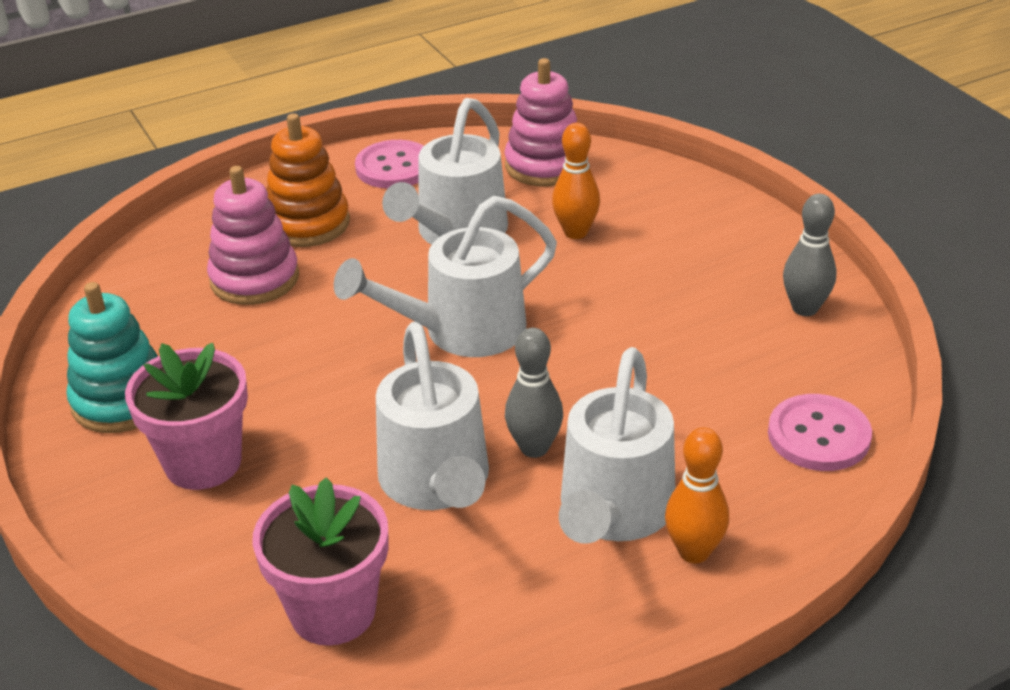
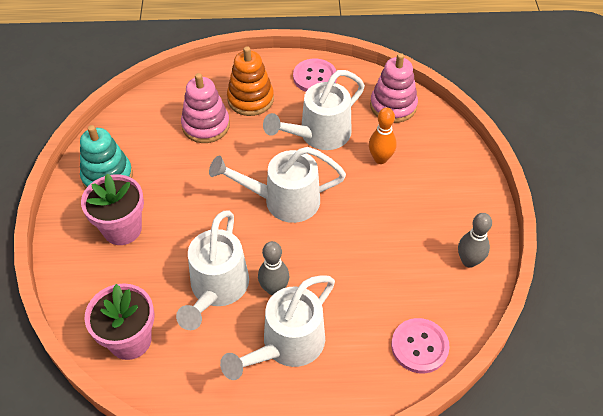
camera: 25 degrees right, 15 degrees up
orange bowling pin [665,427,729,563] -> none

